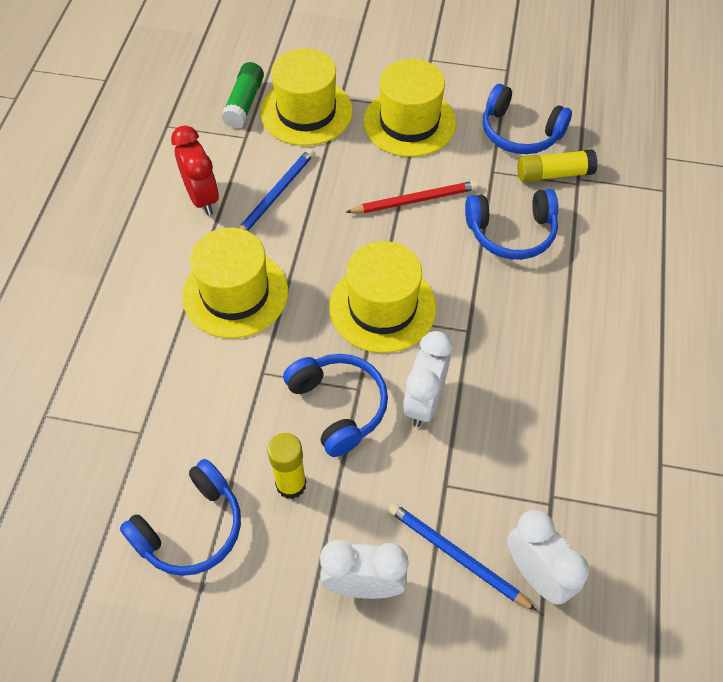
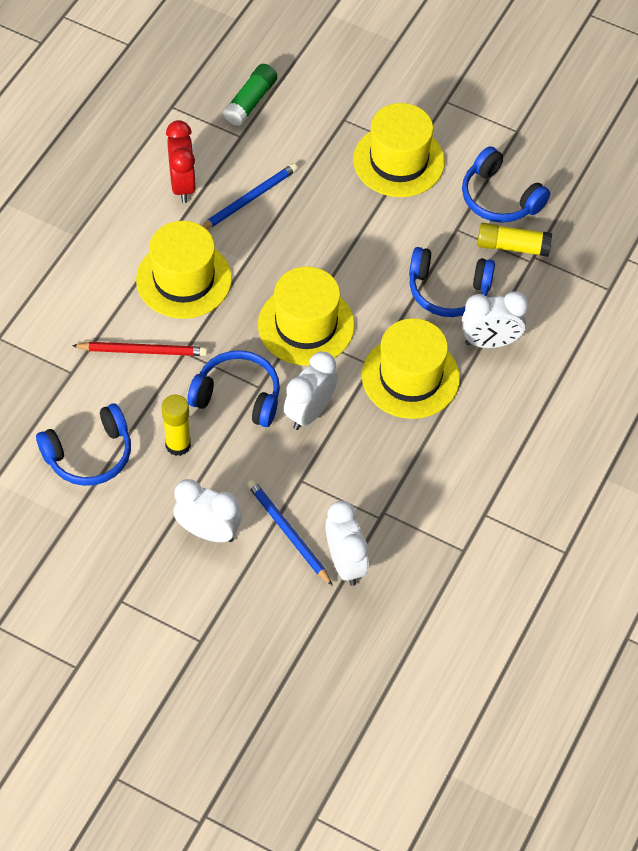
camera: 15 degrees right, 0 degrees up
yellow hat [260,48,353,146] -> yellow hat moved to [362,318,460,419]
blue headphones [283,354,388,457] -> blue headphones turned 60 degrees counterclockwise [188,350,280,427]
red pencil [345,181,478,213] -> red pencil moved to [72,342,208,356]
none -> white clock [462,292,528,348]

